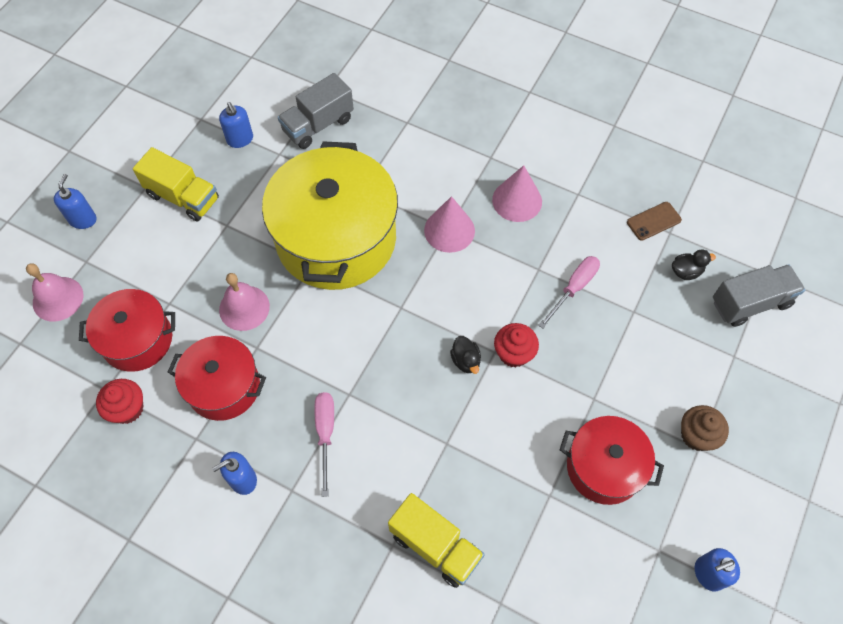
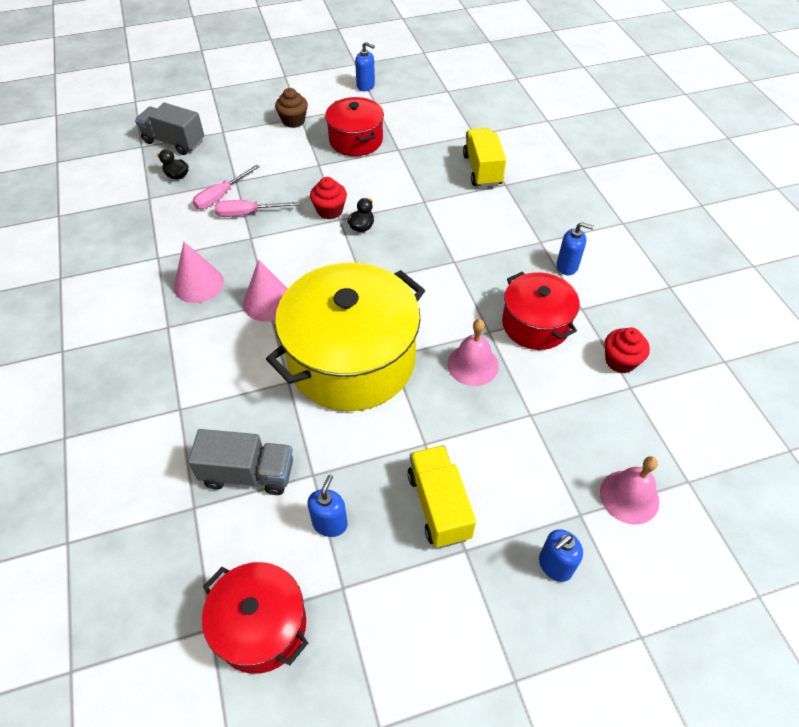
camera: 135 degrees left, 10 degrees down
red pot [79,289,175,372] -> red pot moved to [202,562,308,674]
pink screwdriver [314,392,334,497] -> pink screwdriver moved to [193,164,260,209]
brown phone [627,202,682,241] -> none

